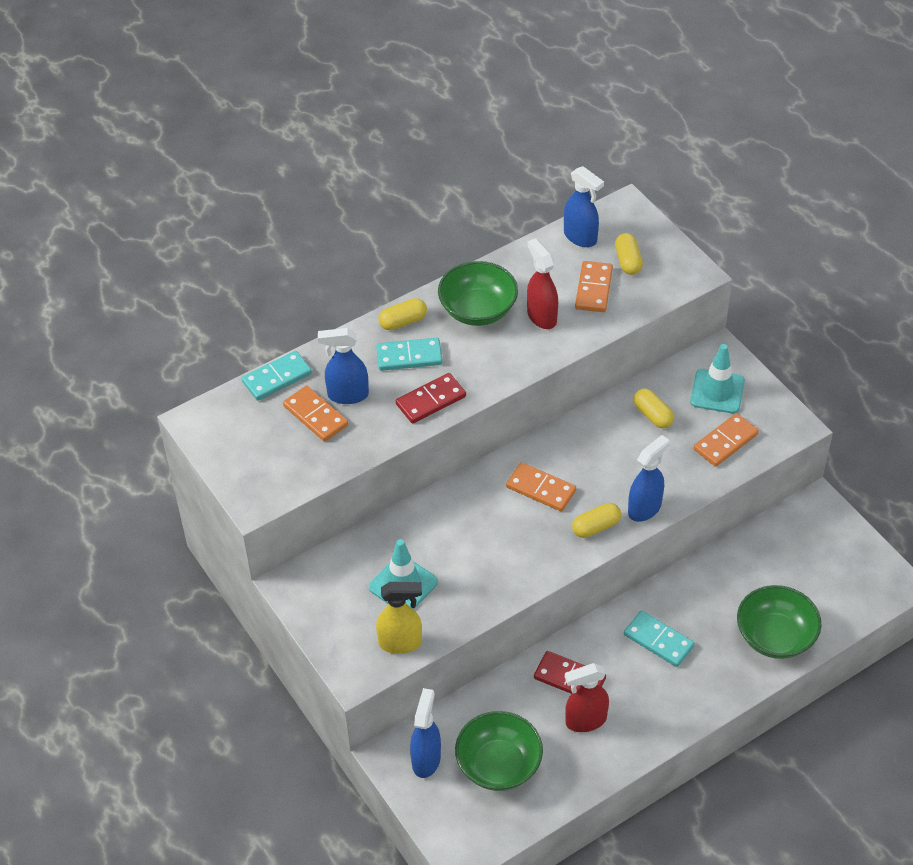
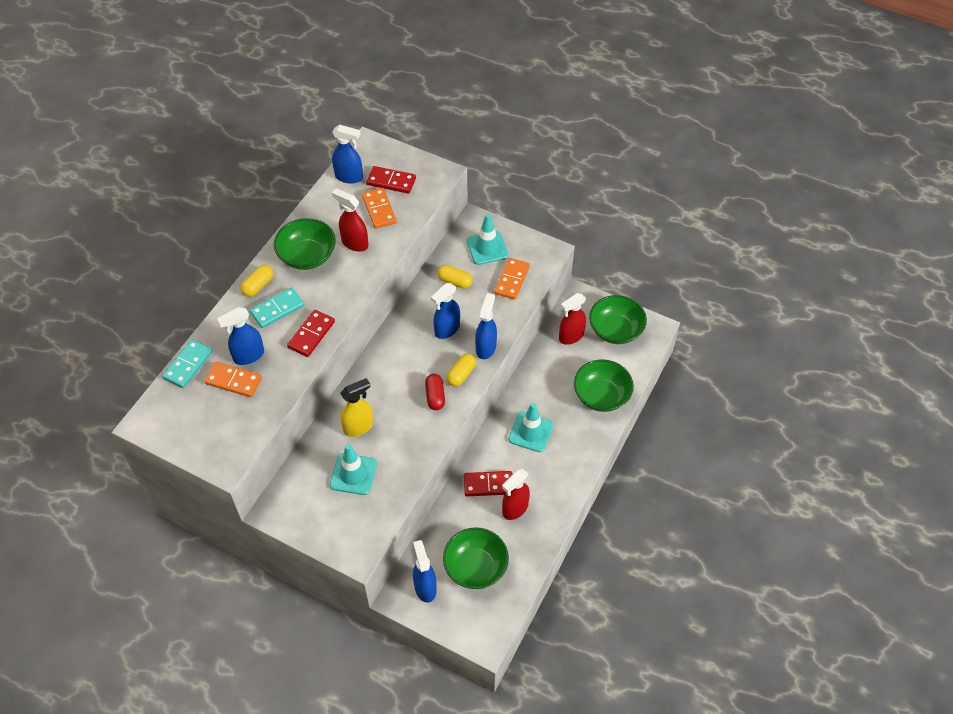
camera: 30 degrees left, 5 degrees up
yellow spray bottle [376,582,422,654] -> yellow spray bottle moved to [340,378,373,437]
orange domino [506,462,576,511] -> none
yellow capsule [615,233,643,275] -> red domino [366,166,416,194]
turquoise domino [624,610,695,667] -> turquoise traffic cone [508,403,554,452]
none -> red capsule [425,374,445,410]
none -> blue spray bottle [431,283,460,339]
none -> red spray bottle [559,293,586,345]
none -> green bowl [589,295,647,344]

